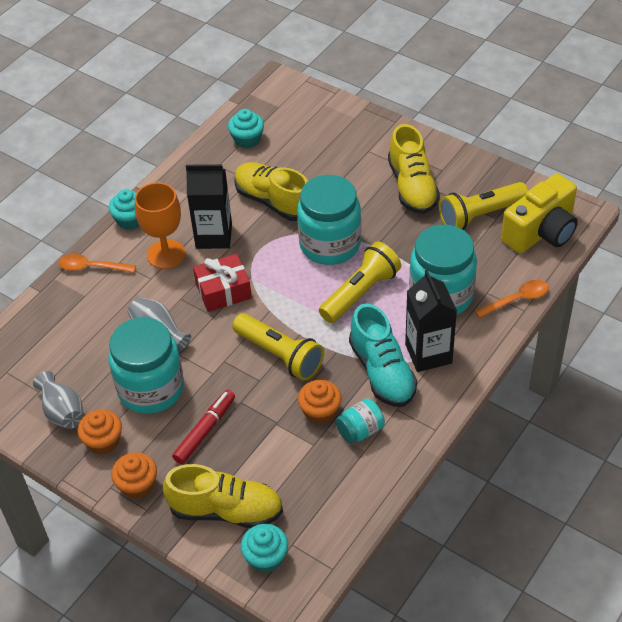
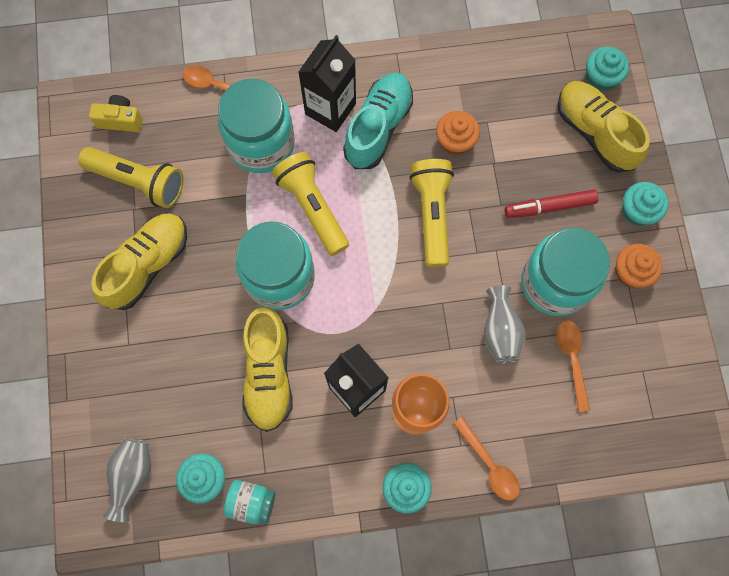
camera: 135 degrees left, 25 degrees up
grey vase [33,371,83,429] -> grey vase moved to [102,438,151,522]
orange cupcake [111,452,157,499] -> turquoise cupcake [622,182,668,226]
red gift [193,254,252,312] -> none
yellow flashlight [319,242,401,323] -> yellow flashlight turned 60 degrees clockwise [272,152,349,256]
turquoise jar [335,398,385,444] -> turquoise jar moved to [224,480,275,525]
yellow camera [501,173,578,253] -> yellow camera [89,95,143,132], size x0.52
none -> orange spoon [556,320,590,412]

